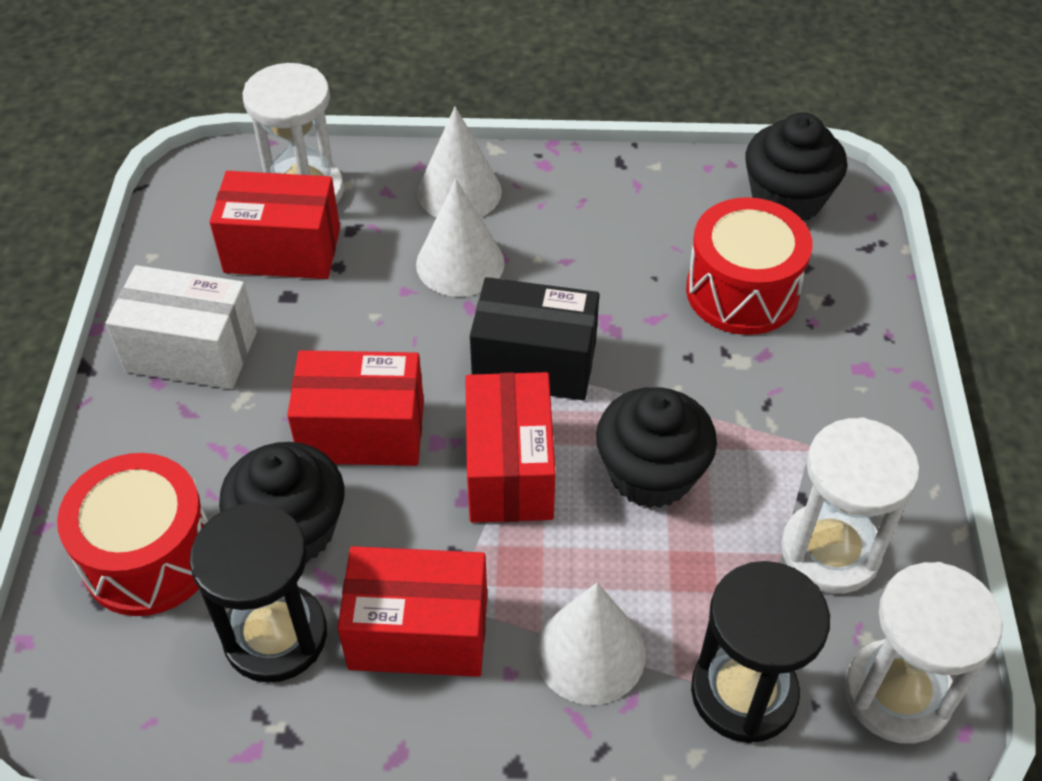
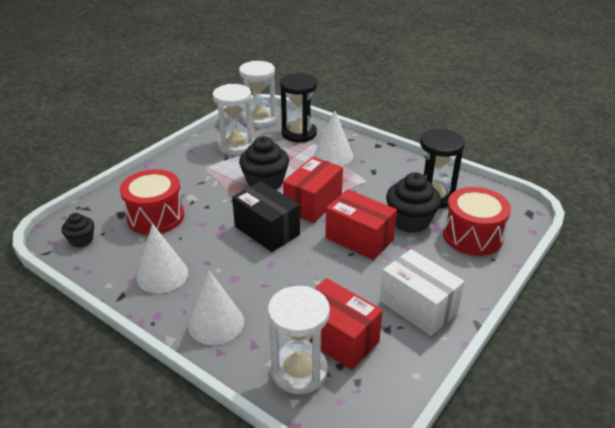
camera: 145 degrees left, 15 degrees down
red box [337,546,487,677] -> none
white cone [416,179,505,297] -> white cone moved to [137,224,188,293]
black cupcake [745,112,847,221] -> black cupcake [61,213,94,247], size x0.56

